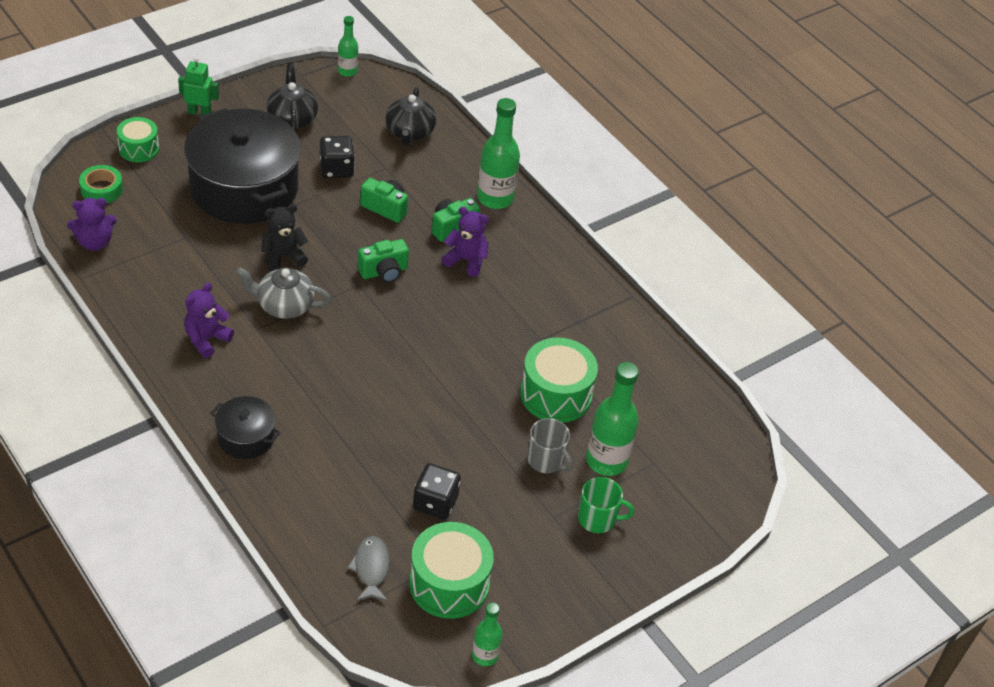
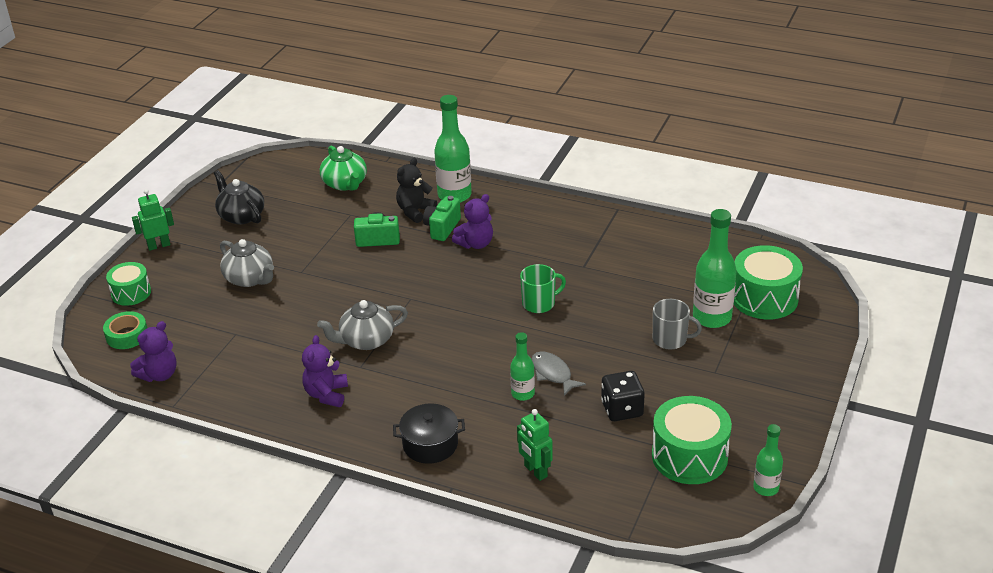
camera: 25 degrees left, 10 degrees down
black pot [184,108,301,224] -> grey teapot [220,239,274,287]
black teddy bear [261,204,308,271] -> black teddy bear moved to [396,158,437,223]
black dice [320,136,355,178] -> none
green bottle [338,16,358,77] -> green bottle moved to [510,332,535,401]
grey fish [347,536,390,602] -> grey fish moved to [532,351,586,396]
green camera [358,239,409,283] -> none
black teapot [385,87,436,145] -> green teapot [320,146,367,191]
purple teddy bear [442,207,489,277] -> purple teddy bear turned 150 degrees clockwise [452,194,493,249]
green drum [520,337,598,423] -> green drum moved to [734,245,803,320]
green mug [578,477,634,533] -> green mug moved to [520,264,566,313]
none -> green robot [517,409,553,481]

